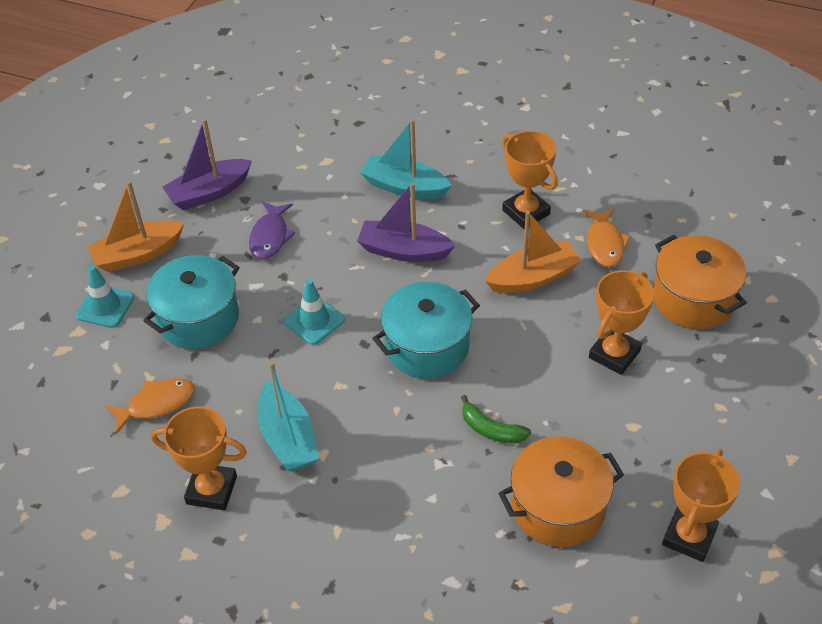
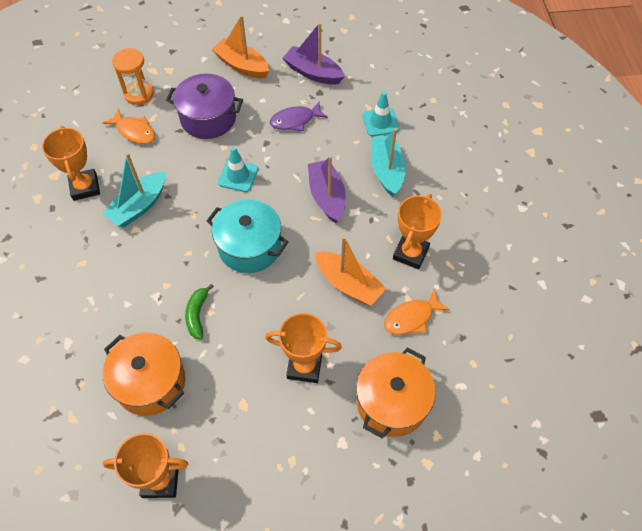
camera: 60 degrees right, 10 degrees up
turquoise traffic cone [76,265,134,328] -> turquoise traffic cone moved to [363,92,399,136]
turquoise pot [143,255,240,349] -> purple pot [166,73,243,139]
none -> orange hourglass [112,48,154,105]

